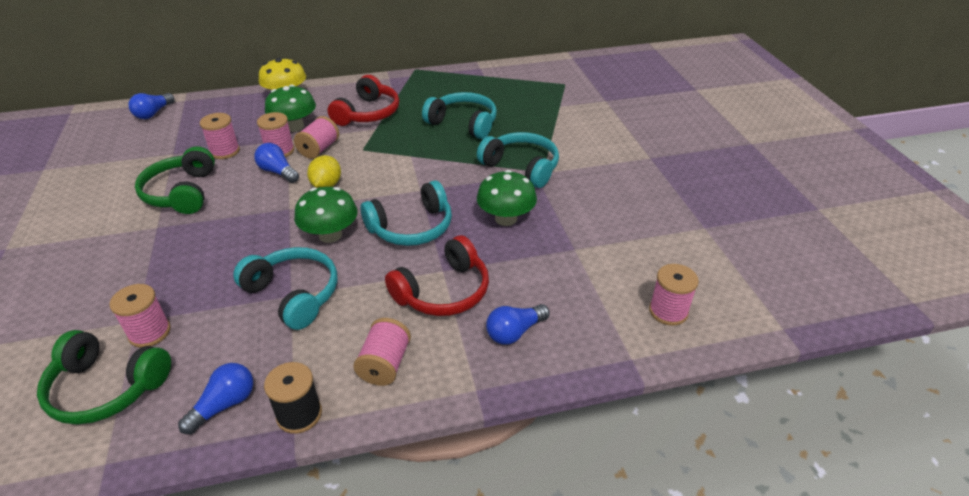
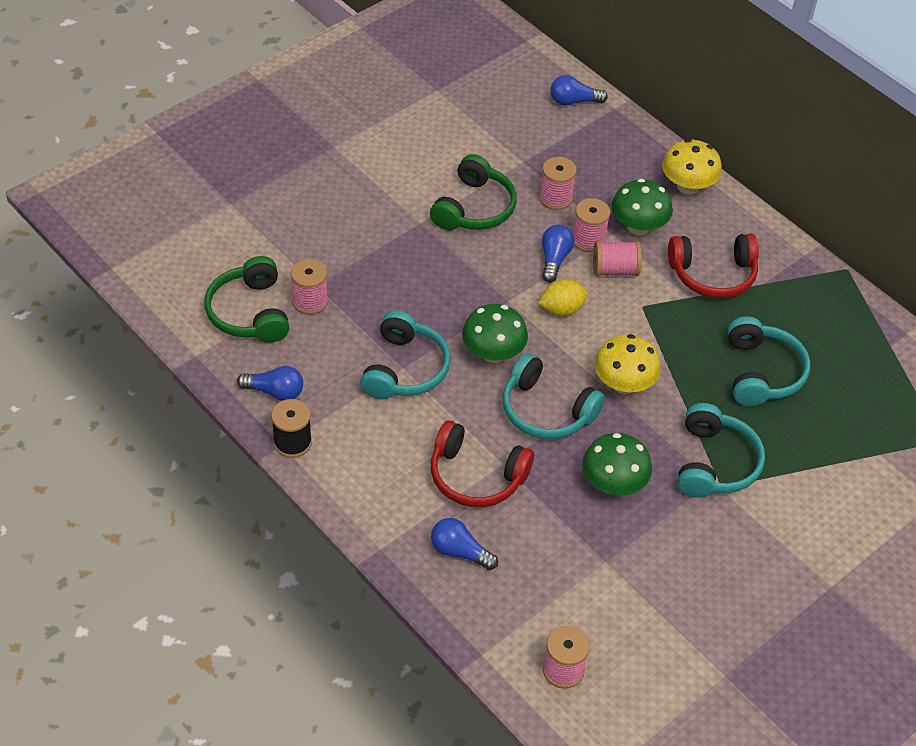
camera: 60 degrees right, 10 degrees up
green headphones [135,146,215,214] -> green headphones turned 150 degrees clockwise [430,154,517,230]
pink spool [353,318,411,386] -> none
none -> yellow mushroom [594,334,661,394]

